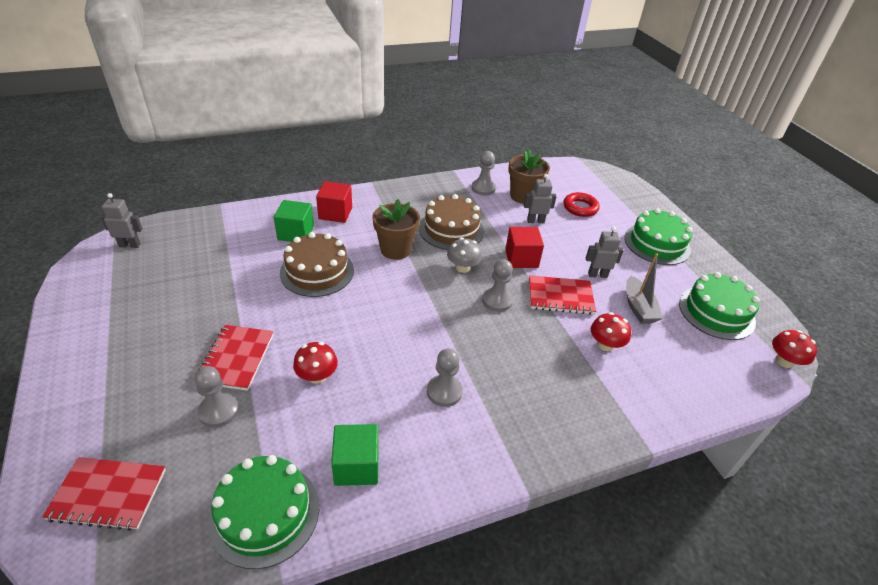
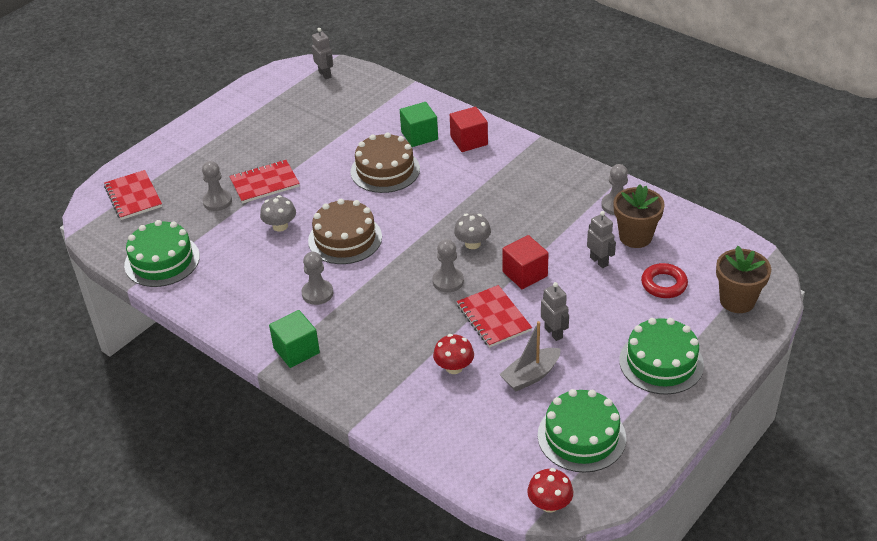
camera: 65 degrees right, 0 degrees up
red mushroom [293,342,338,384] -> grey mushroom [260,195,296,232]
green cube [331,424,379,486] -> green cube moved to [269,310,320,368]
brown flower pot [372,199,420,260] -> brown flower pot moved to [716,246,771,313]
brown cake [419,194,484,250] -> brown cake moved to [308,199,382,264]

